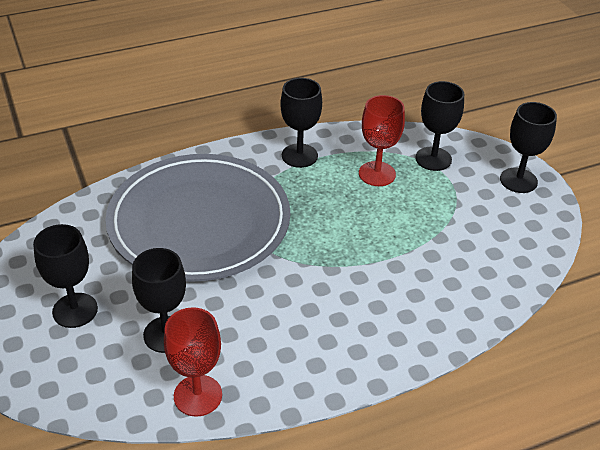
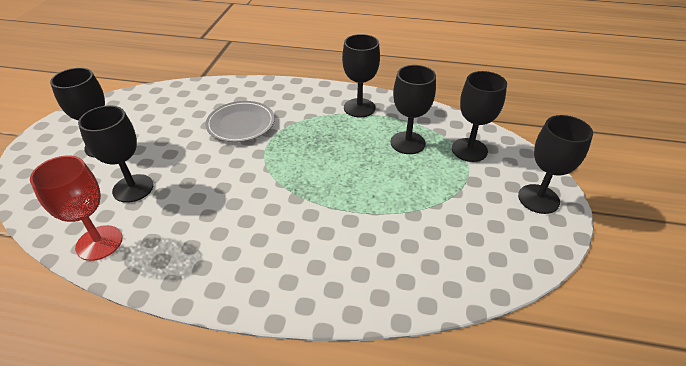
camera: 35 degrees right, 0 degrees up
grey plate [106,154,290,282] -> grey plate [205,101,275,142], size x0.45
red goblet [359,95,405,186] -> black goblet [391,65,436,154]

